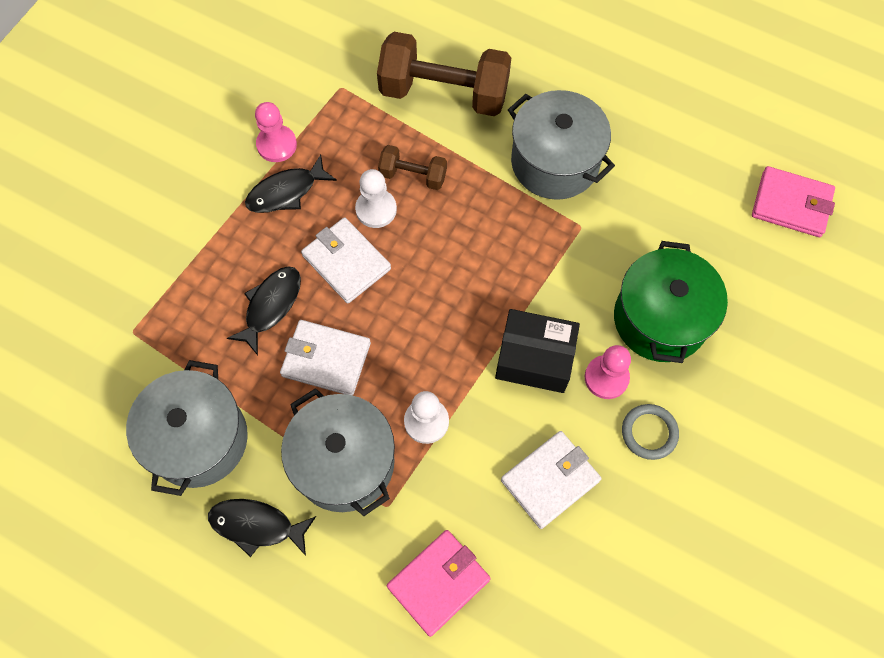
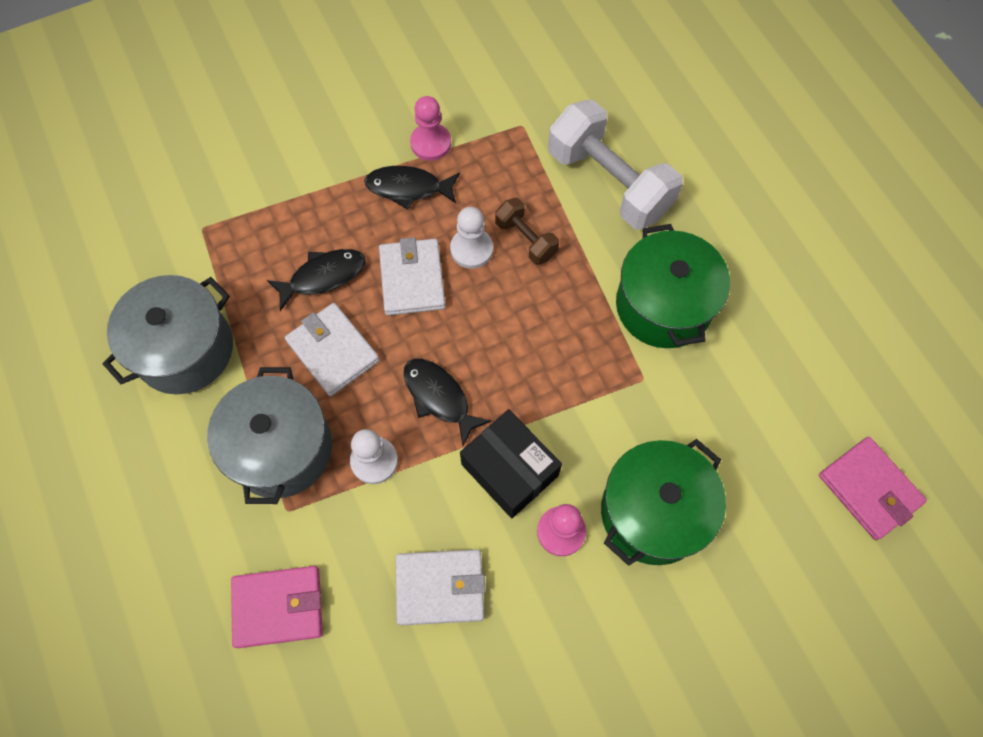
camera: 35 degrees right, 0 degrees up
black fish [208,499,316,557] -> black fish moved to [403,358,492,446]
brown dumbbell [377,32,511,116] -> white dumbbell [548,100,683,230]
grey pot [508,90,615,200] -> green pot [616,224,730,348]
grey ring [622,404,679,460] -> none

